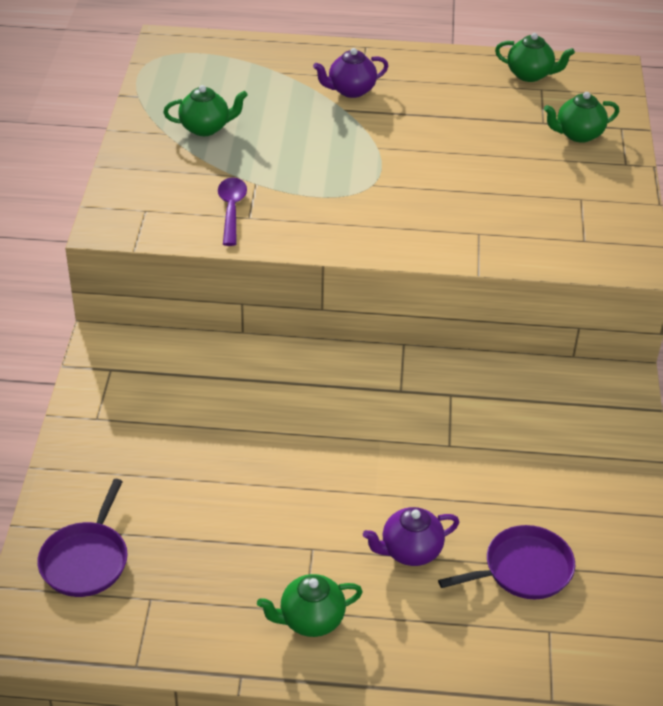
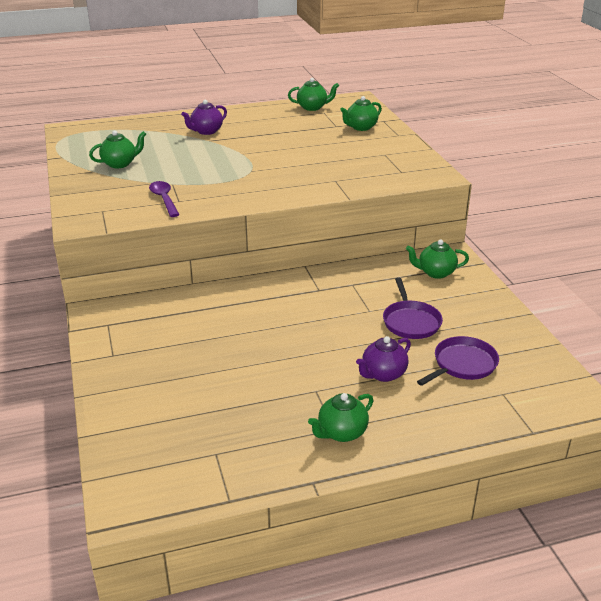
camera: 20 degrees left, 10 degrees down
purple pan [37,479,128,597] -> purple pan moved to [383,278,443,339]
none -> green teapot [406,239,469,279]

